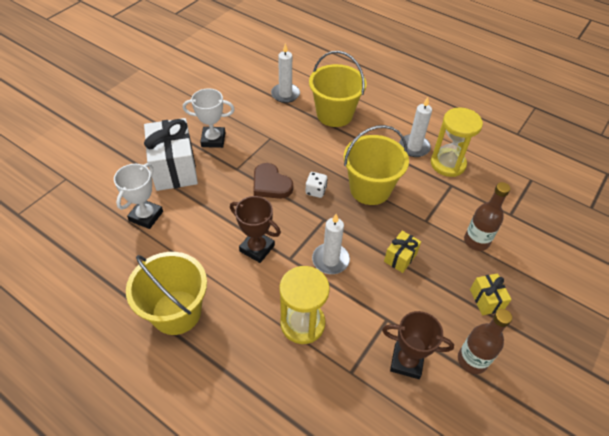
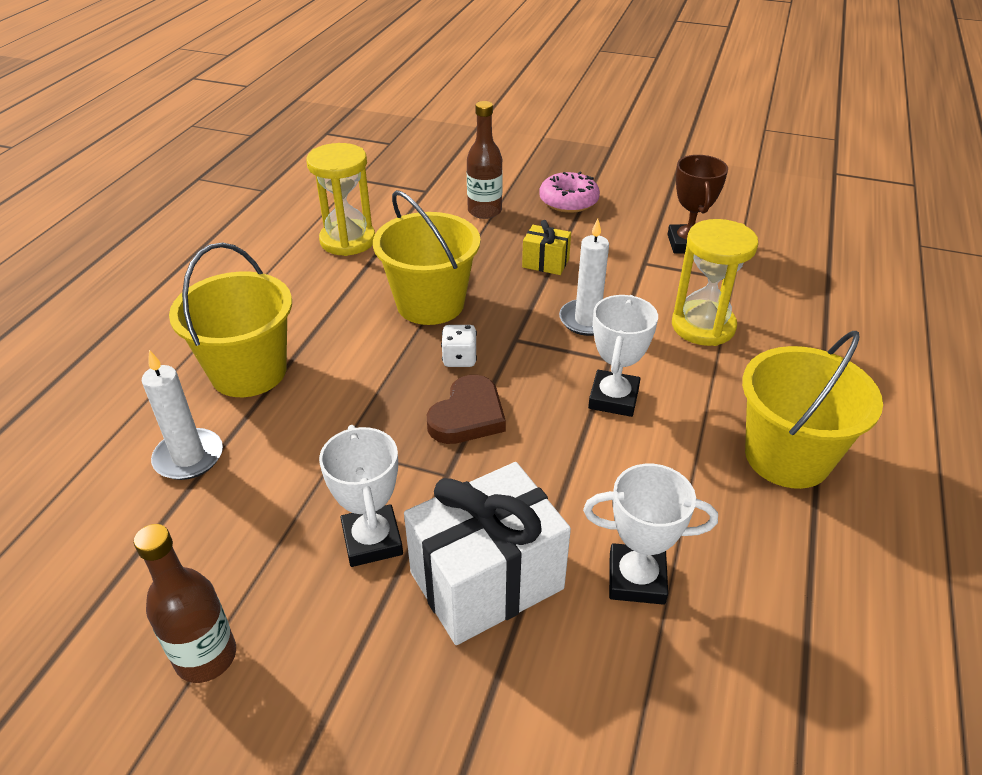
camera: 105 degrees left, 10 degrees down
brown trophy [230,196,281,263] -> white trophy [588,295,658,417]
white candle [399,97,432,157] -> none
brown bottle [458,309,512,374] -> brown bottle moved to [134,524,236,683]
yellow gift [470,273,512,315] -> pink donut [539,172,600,213]

